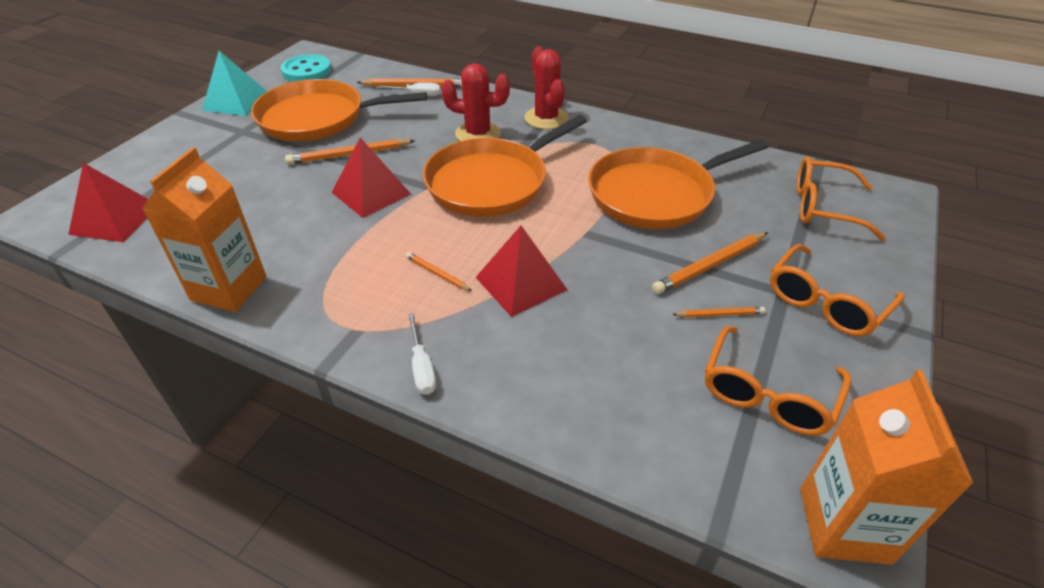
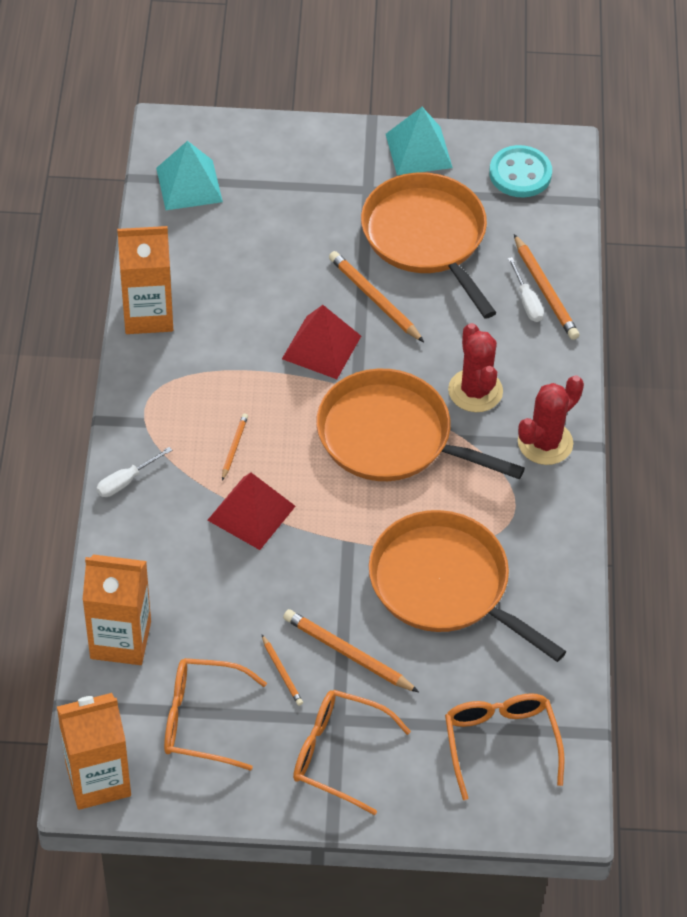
camera: 65 degrees right, 10 degrees up
red pyramid [68,163,148,242] -> turquoise pyramid [156,141,223,210]
none -> orange carton [82,554,151,665]

